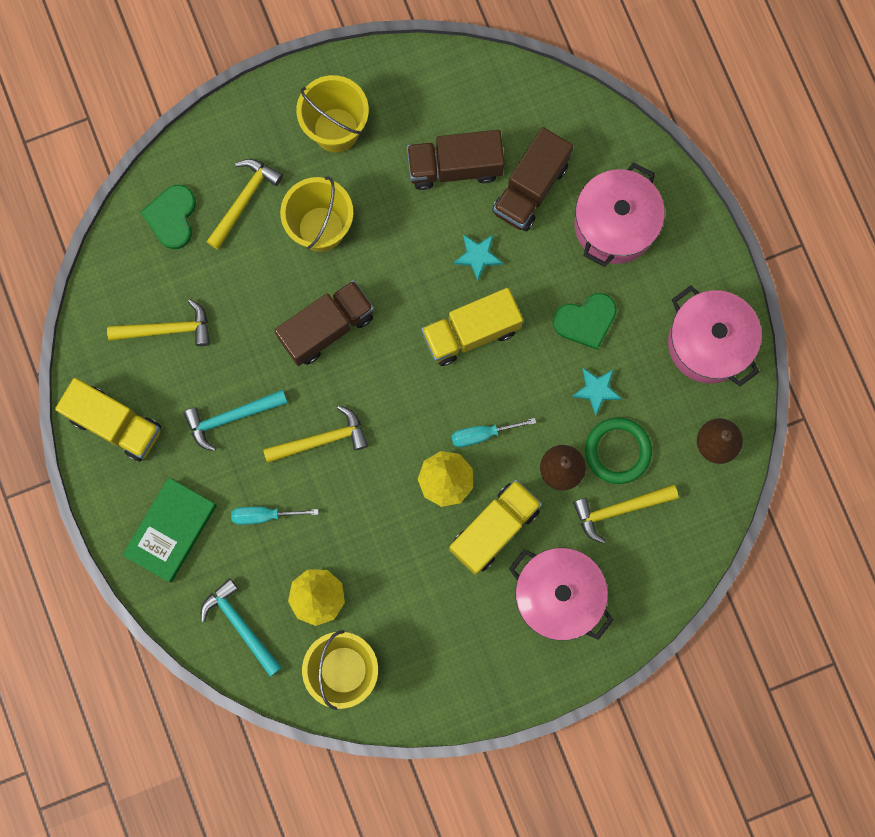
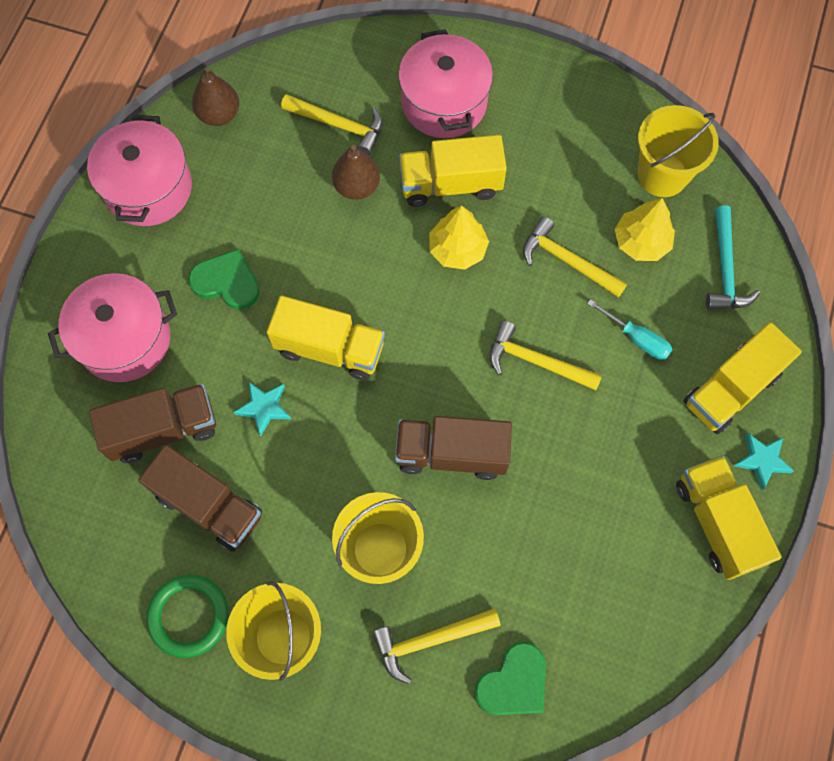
camera: 140 degrees left, 10 degrees down
yellow hammer [107,299,210,346] -> yellow hammer moved to [523,217,627,298]
green book [123,477,217,583] -> yellow truck [684,322,802,434]
turquoise hammer [183,390,288,452] -> none
turquoise screwdriver [451,418,536,447] -> none
turquoise star [572,368,622,416] -> turquoise star moved to [734,433,794,490]
green ring [585,418,652,484] -> green ring moved to [147,575,228,658]

